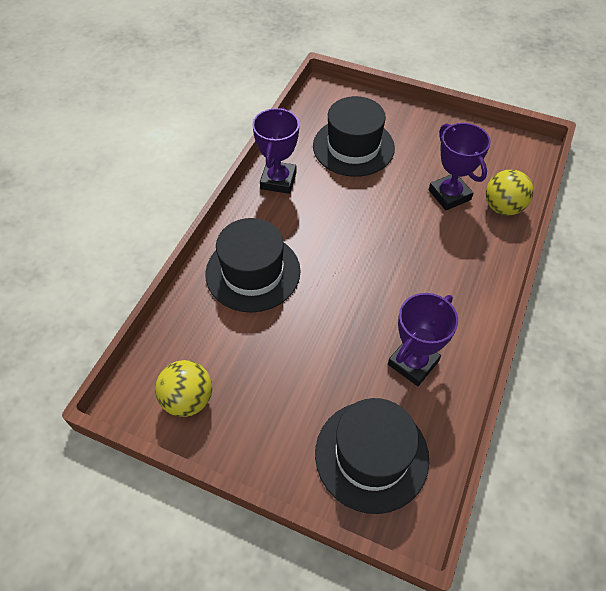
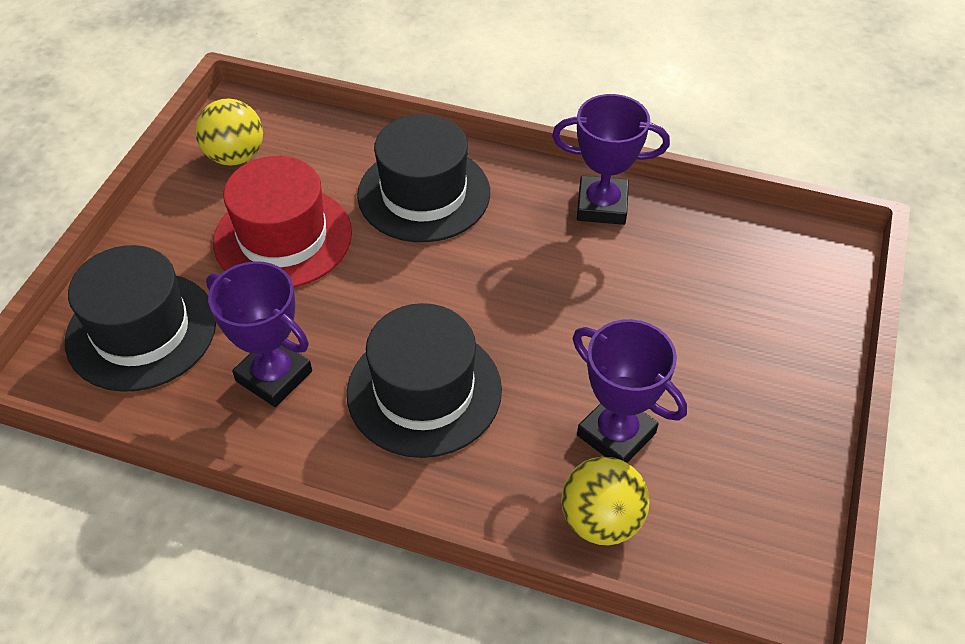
camera: 85 degrees right, 5 degrees down
black hat [313,96,395,177] -> black hat moved to [347,303,502,458]
purple trophy [429,123,491,210] -> purple trophy turned 75 degrees clockwise [573,319,687,463]
none -> red hat [213,156,352,288]

